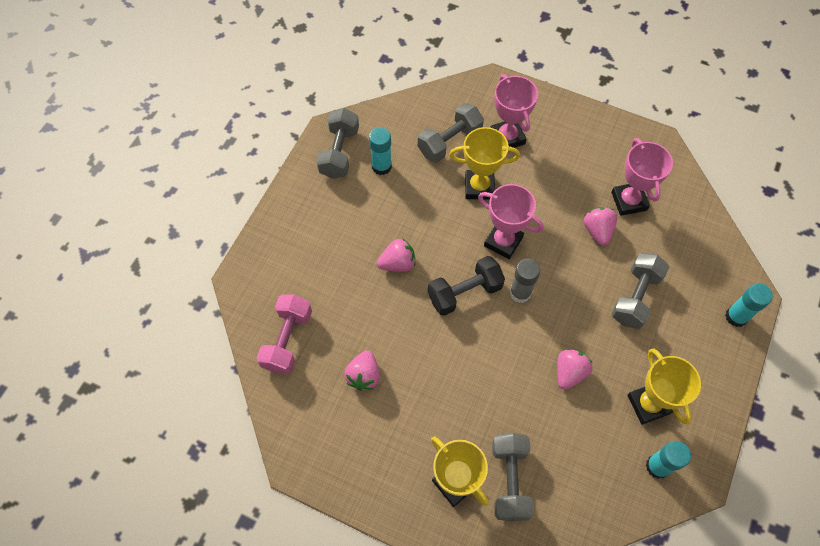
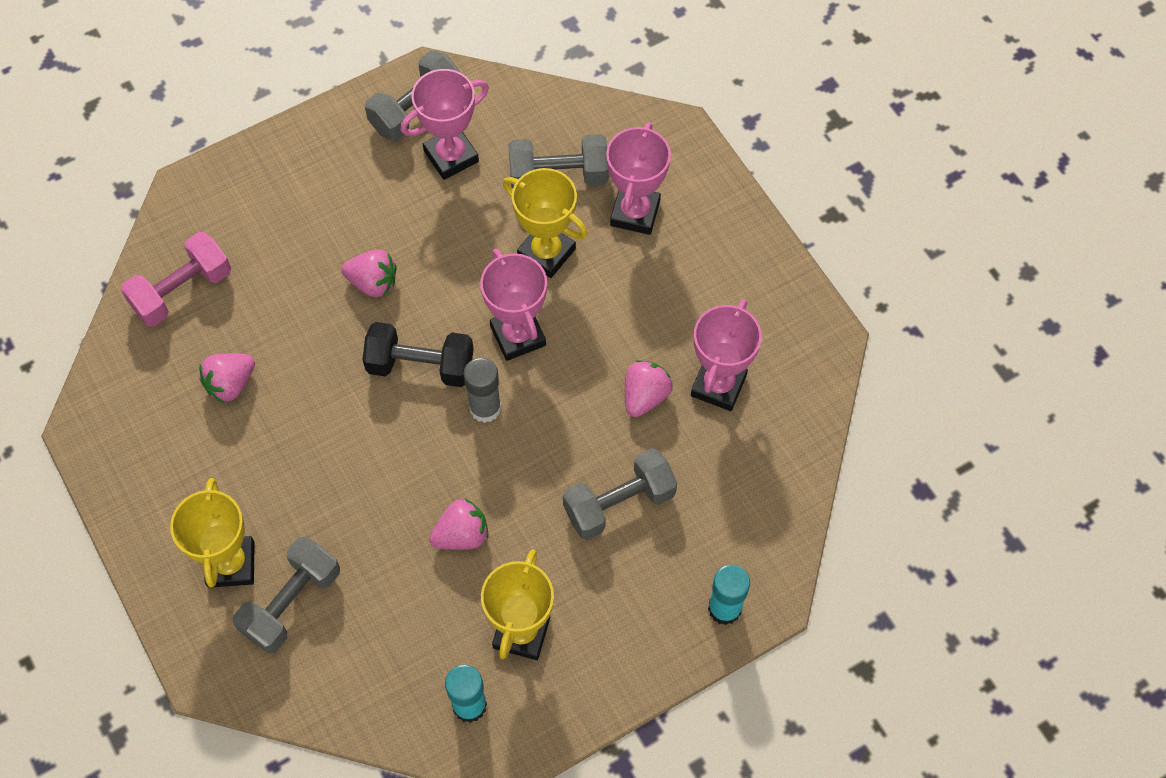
camera: 35 degrees right, 0 degrees up
turquoise glue stick [369,127,392,175] -> pink trophy [400,69,489,180]

